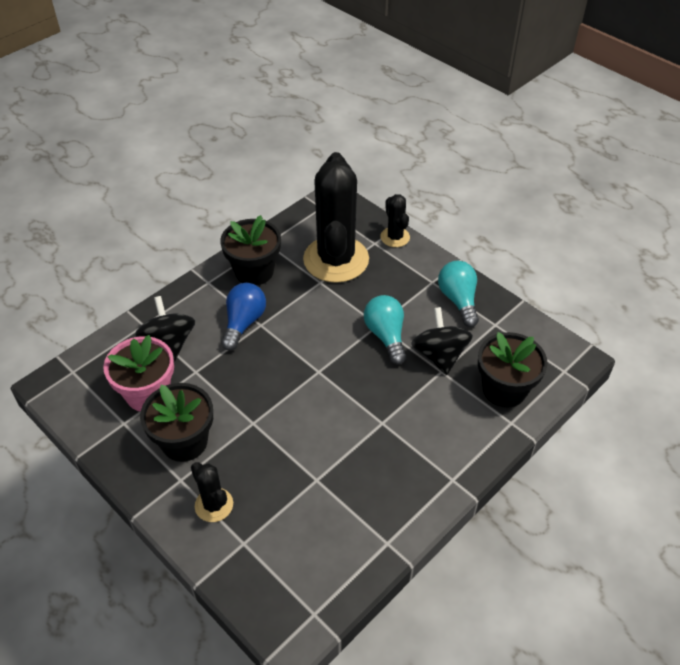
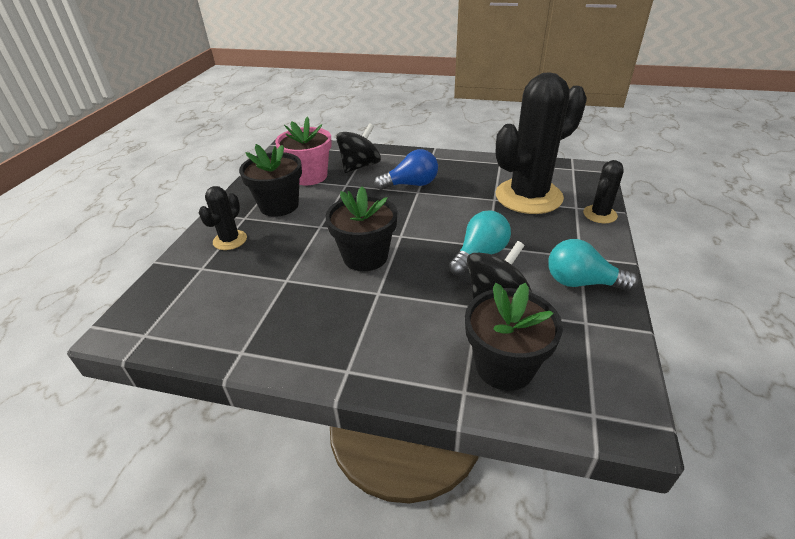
camera: 60 degrees right, 10 degrees down
black flower pot [220,215,281,285] -> black flower pot moved to [325,187,397,271]
turquoise light bulb [438,261,479,327] -> turquoise light bulb turned 120 degrees counterclockwise [548,239,638,291]

